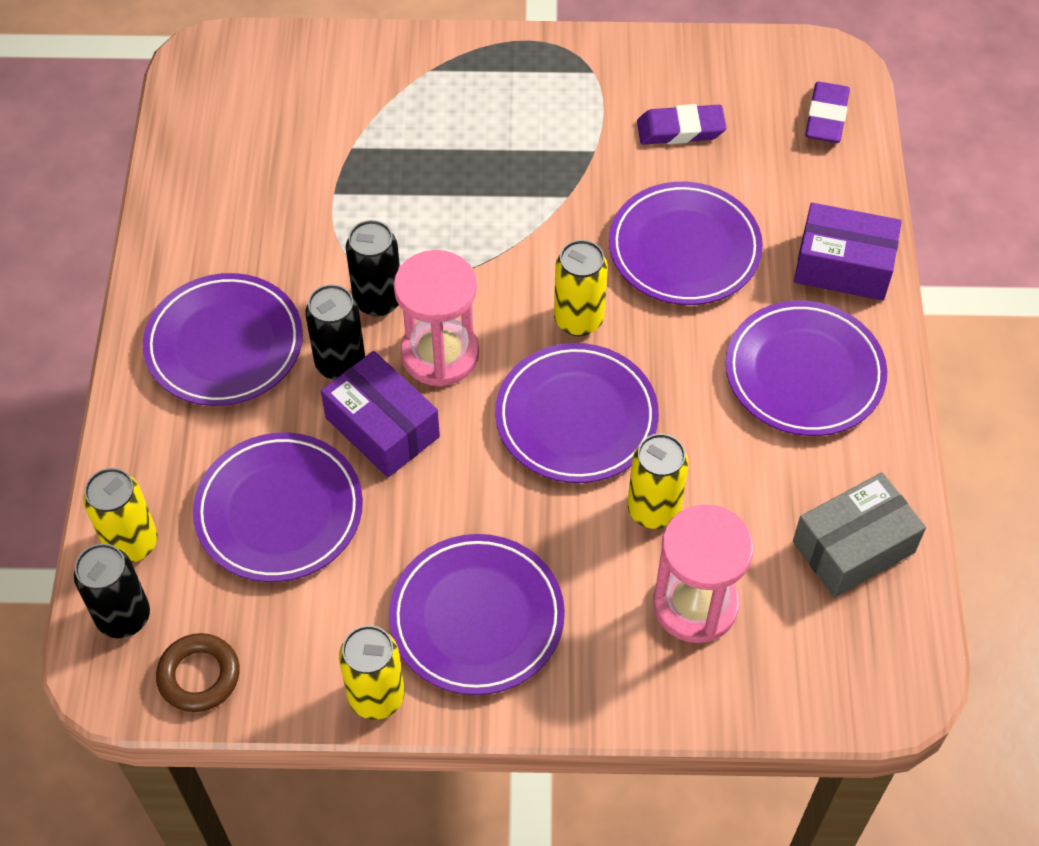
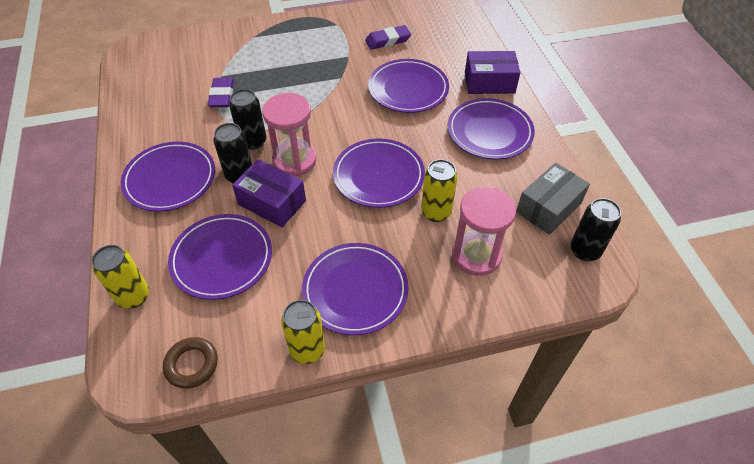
camera: 15 degrees left, 5 degrees down
black can [74,543,150,638] -> black can moved to [570,198,621,261]
yellow can [554,240,608,336] -> none
purple eraser [805,82,850,143] -> purple eraser moved to [208,78,234,107]

